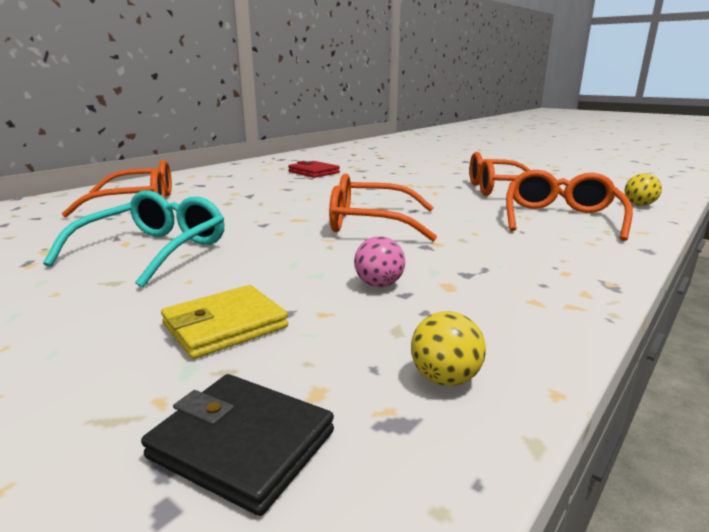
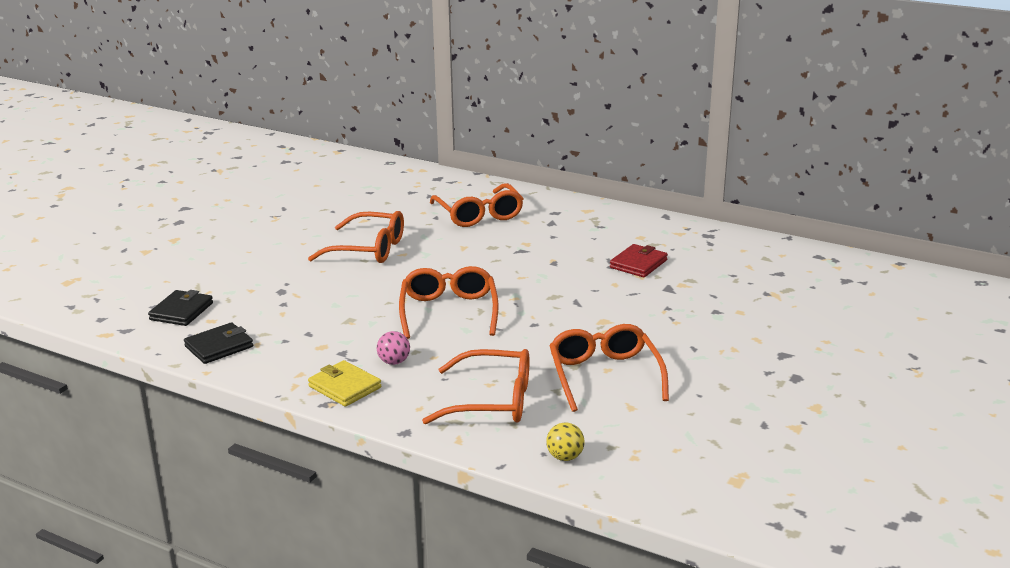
camera: 80 degrees right, 5 degrees up
turquoise glasses [43,190,224,288] -> orange glasses [308,211,404,263]
yellow wallet [161,285,288,359] -> yellow wallet moved to [308,360,381,407]
pink ball [354,236,405,287] -> pink ball moved to [377,331,410,365]
yellow ball [411,311,486,386] -> black wallet [184,322,253,364]

